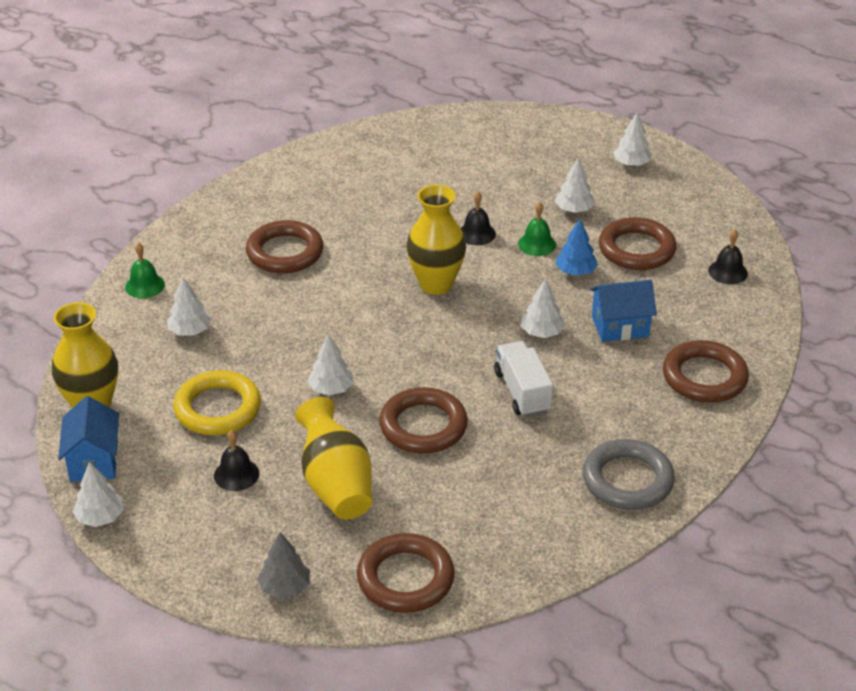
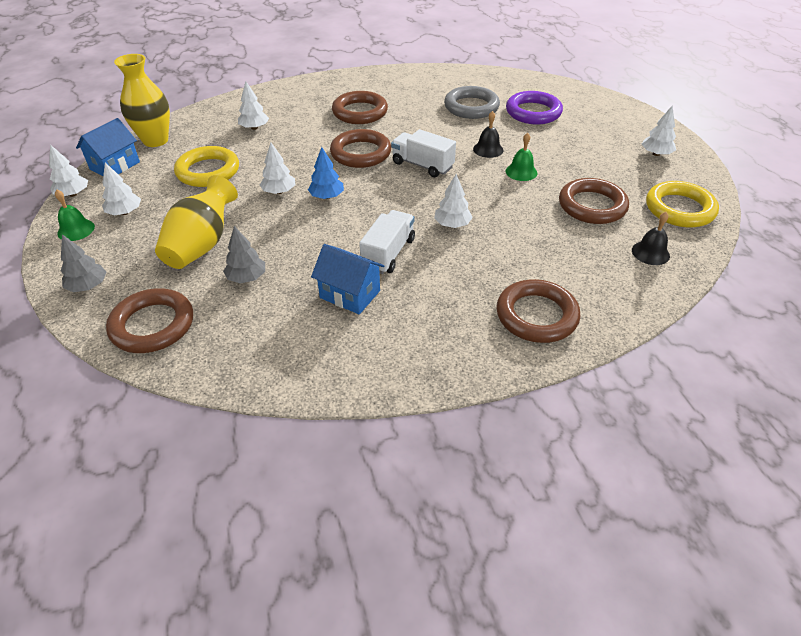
camera: 40 degrees right, 5 degrees up
green bell [125,243,165,298] -> green bell moved to [55,190,95,241]
black bell [214,430,259,491] -> none
brown ring [379,387,468,454] -> brown ring moved to [330,129,391,168]
yellow vase [407,185,466,295] -> white truck [391,129,456,177]
white tree [555,158,595,213] -> white tree moved to [102,162,141,215]
blue tree [555,219,598,276] -> blue tree moved to [308,147,344,199]
grey ring [583,439,675,510] -> grey ring moved to [444,86,500,119]
blue house [590,280,657,342] -> blue house moved to [311,244,384,314]
none -> grey tree [223,226,265,284]
none -> purple ring [506,91,563,124]
none -> yellow ring [646,181,719,227]

